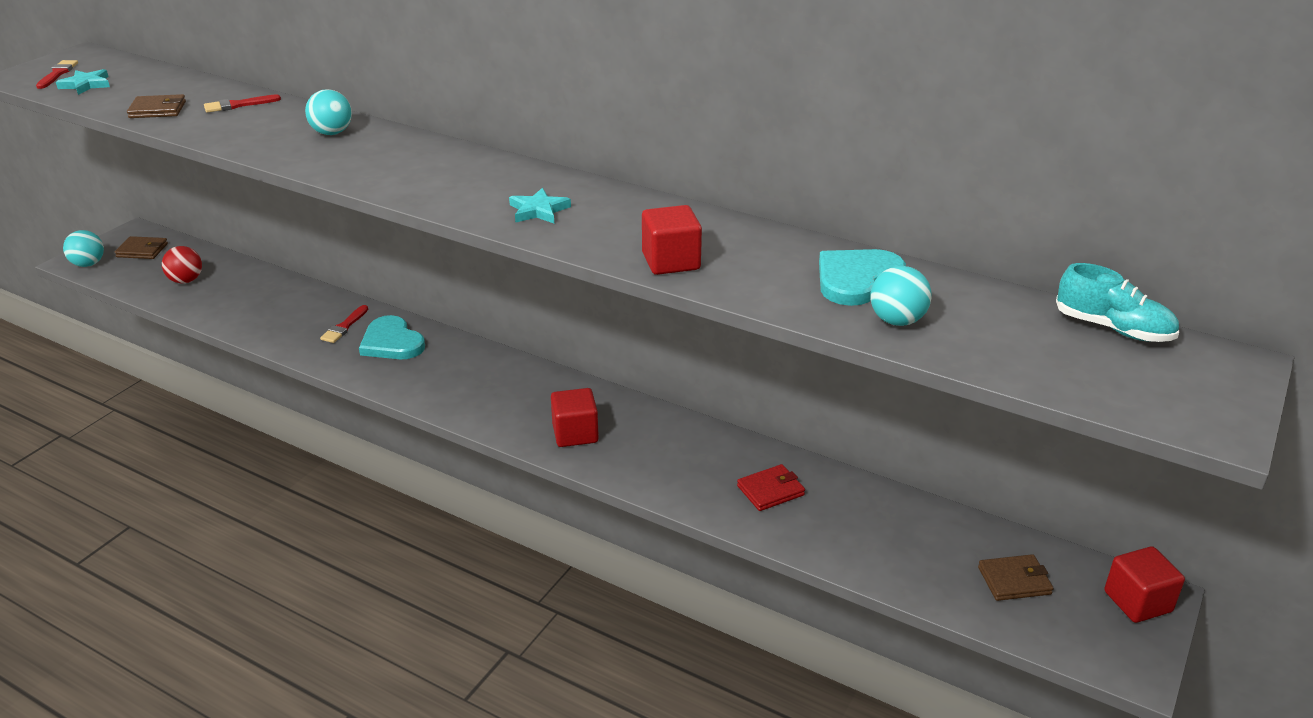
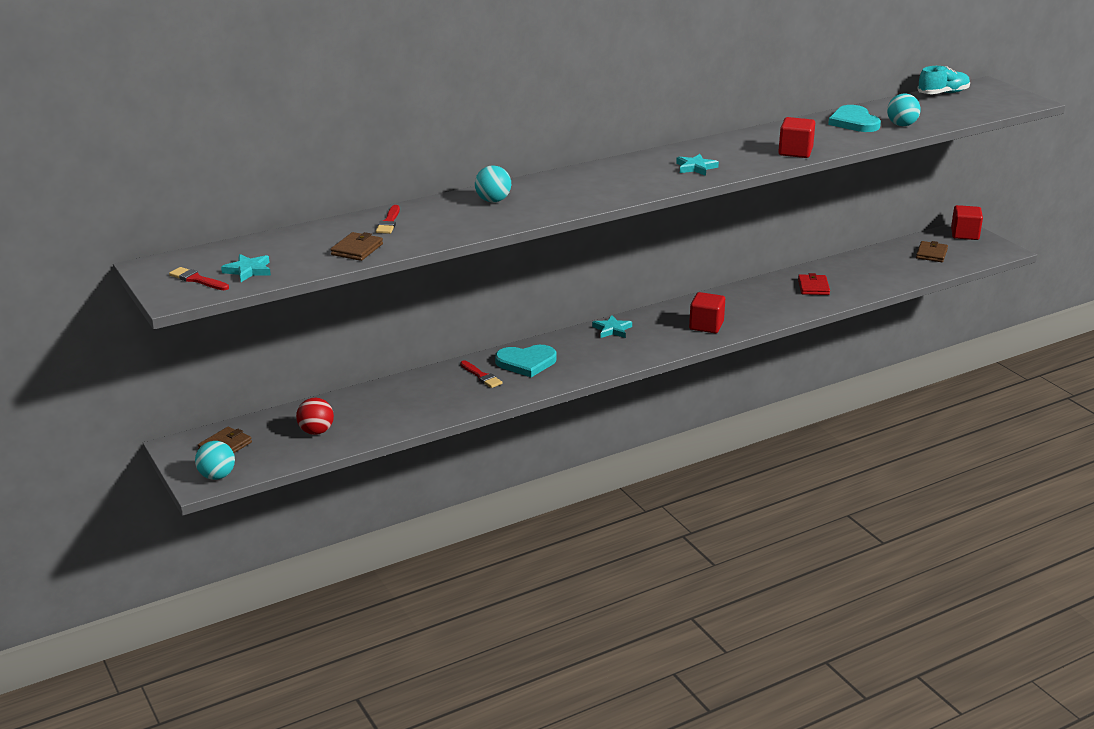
camera: 60 degrees left, 5 degrees down
none -> turquoise star [592,315,632,338]

